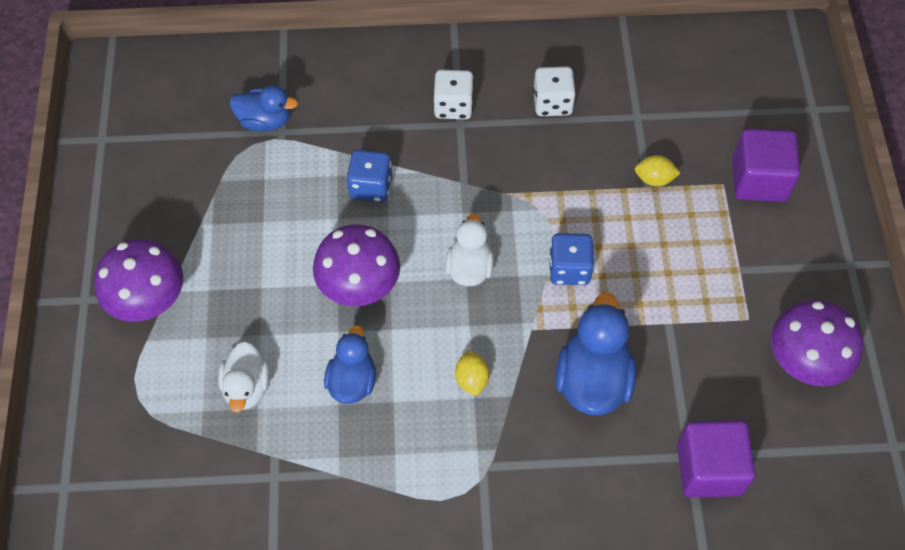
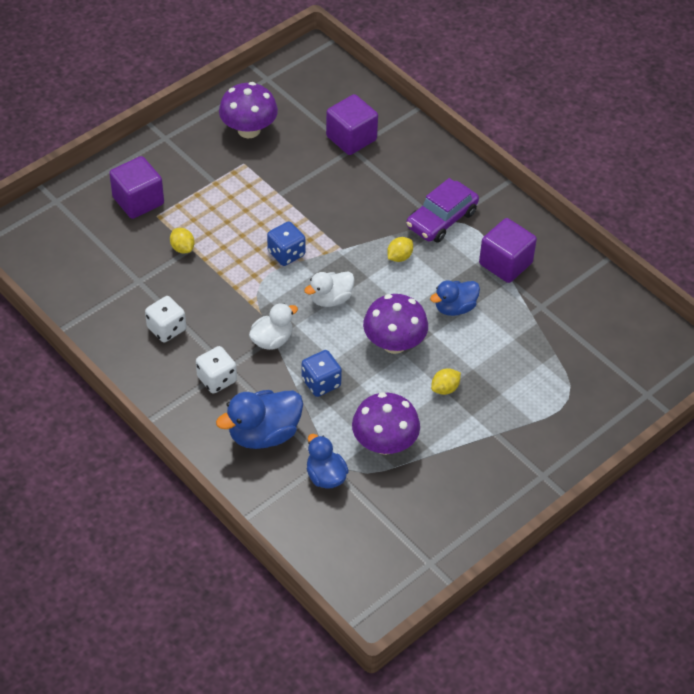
camera: 130 degrees left, 10 degrees down
purple mushroom [94,239,183,322] -> purple mushroom moved to [352,392,420,455]
white duck [218,342,270,413] -> white duck moved to [249,303,298,350]
blue duck [555,292,636,415] -> blue duck moved to [216,390,303,449]
none -> purple car [406,178,479,243]
none -> yellow lemon [431,368,461,395]
none -> purple cube [479,218,537,283]

